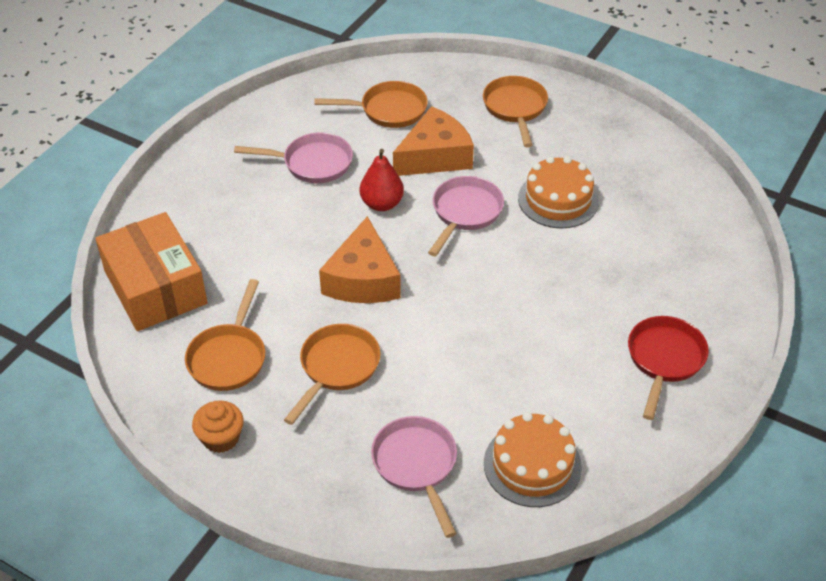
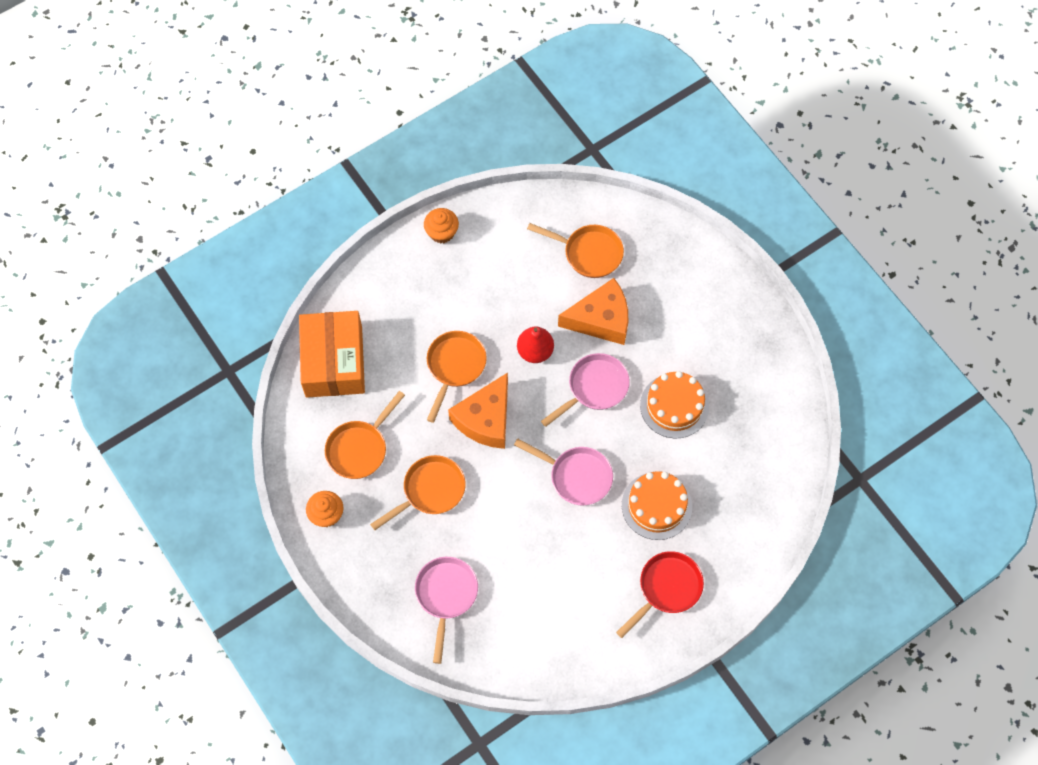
camera: 25 degrees right, 20 degrees up
pink pan [234,132,353,183] -> pink pan moved to [514,438,613,506]
orange pan [483,76,548,147] -> orange pan moved to [427,331,487,423]
orange cake [484,412,582,507] -> orange cake moved to [622,471,692,540]
none -> orange cupcake [424,208,459,243]

